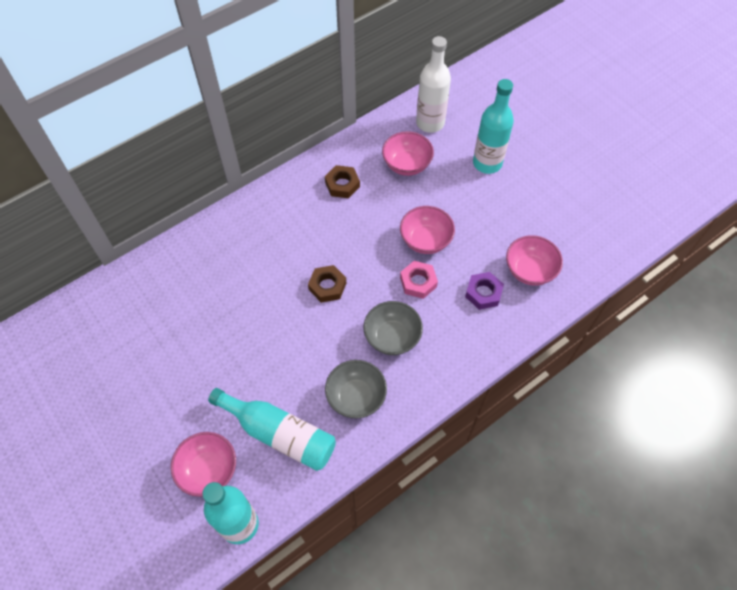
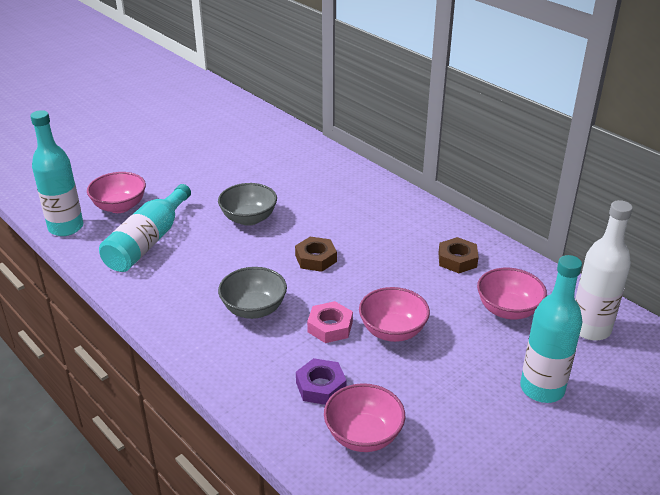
camera: 85 degrees right, 25 degrees down
grey bowl [325,360,387,418] -> grey bowl moved to [218,183,277,226]

